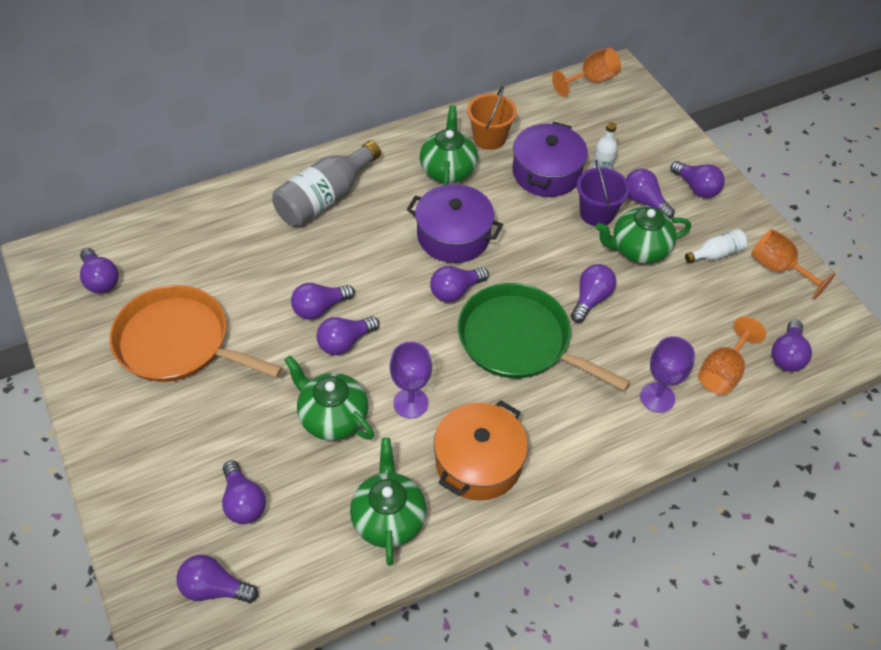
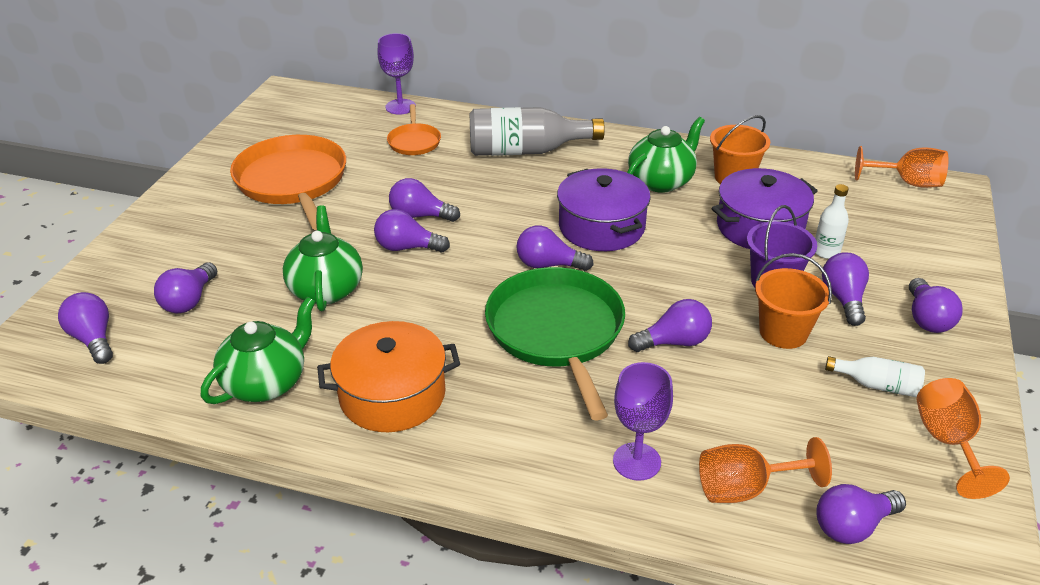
camera: 45 degrees right, 15 degrees down
purple light bulb [80,248,119,294] -> none
purple goblet [390,342,432,418] -> purple goblet moved to [377,33,416,115]
green teapot [595,207,691,264] -> orange bucket [755,253,832,349]
none -> orange pan [387,104,441,155]

